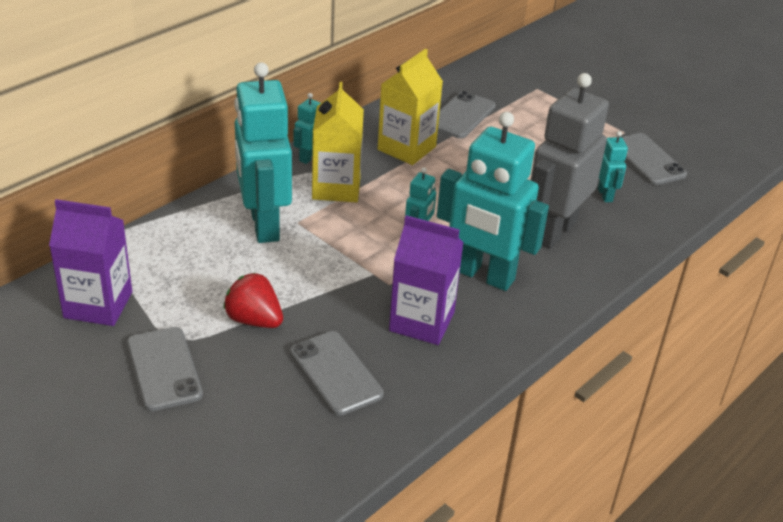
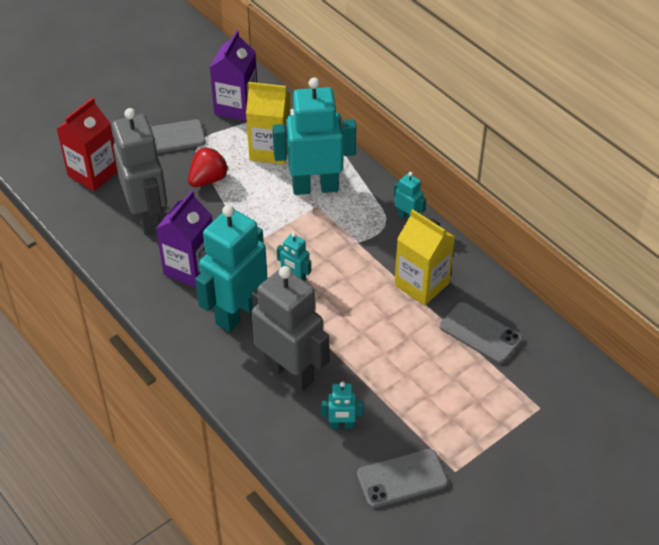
camera: 100 degrees right, 10 degrees up
grey phone [290,331,384,416] -> grey robot [112,108,167,235]
yellow carton [312,82,364,202] -> yellow carton moved to [246,82,290,164]
none -> red carton [57,97,118,191]

